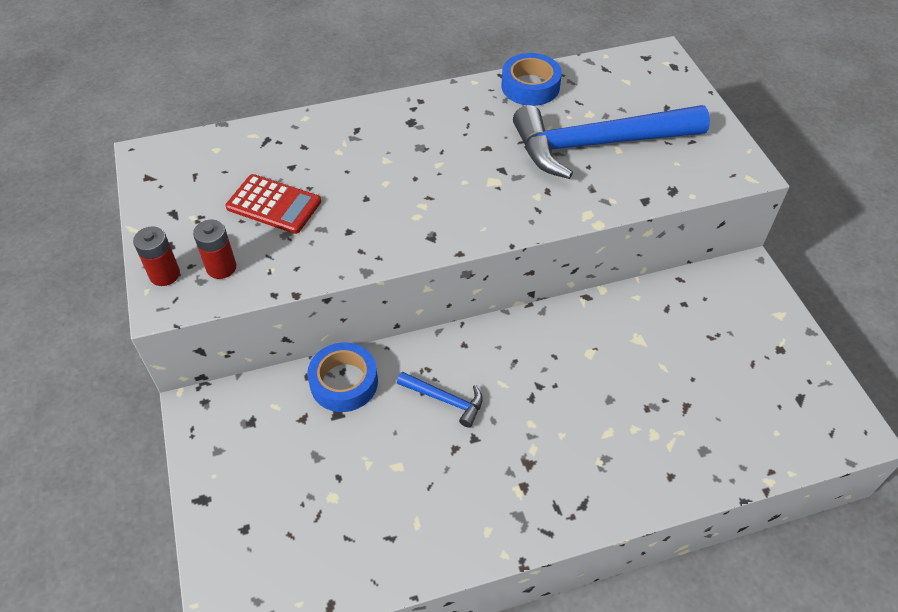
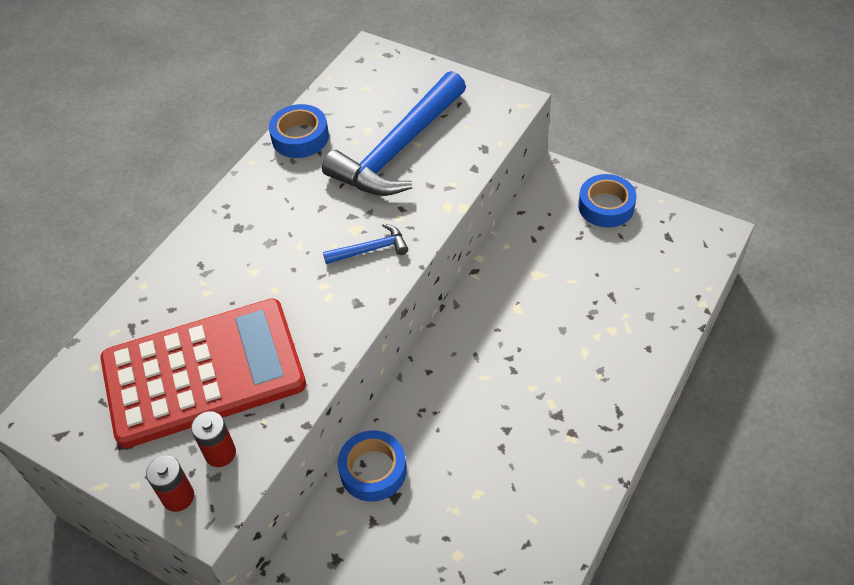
camera: 40 degrees left, 0 degrees up
red calculator [226,174,321,234] -> red calculator [100,298,306,448], size x2.15
blue hammer [397,372,483,428] -> blue hammer moved to [323,223,408,264]
none -> blue tape [578,174,637,228]

